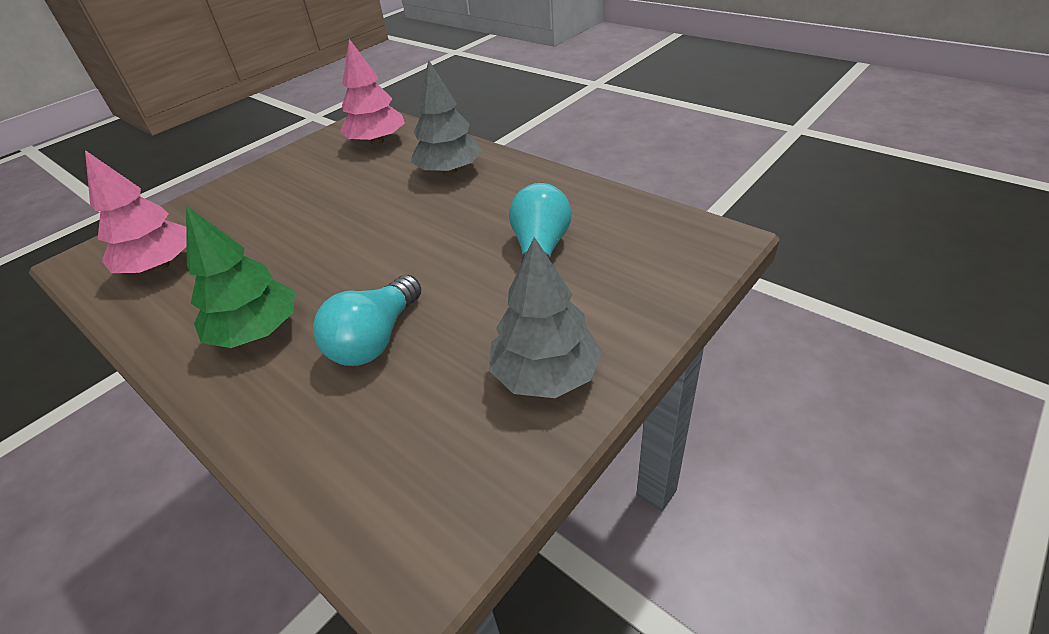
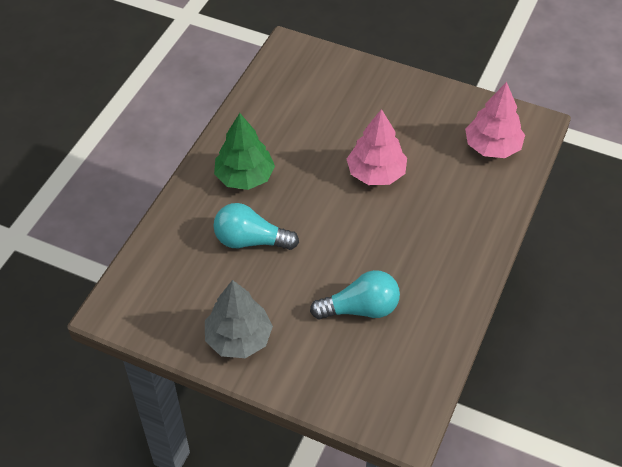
camera: 70 degrees right, 10 degrees up
pink tree [85,150,187,273] -> pink tree moved to [347,109,407,185]
grey tree [410,60,483,175] -> none

